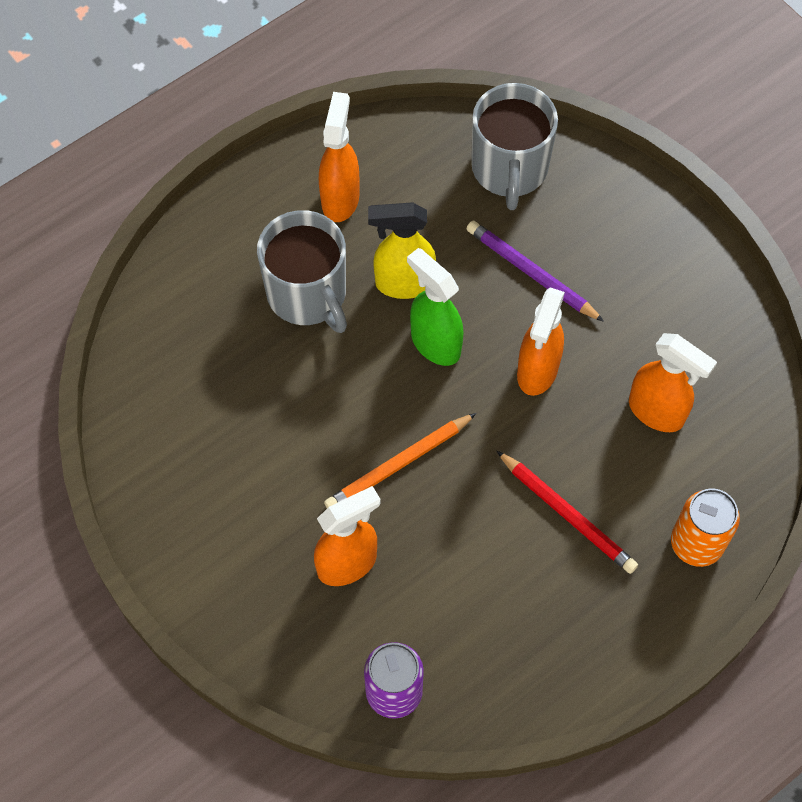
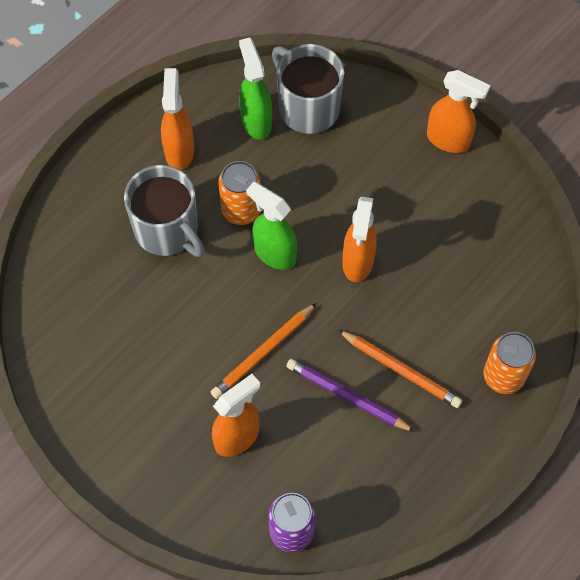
camera: 10 degrees left, 0 degrees up
yellow spray bottle [368,202,436,299] -> orange can [218,161,261,225]
purple pencil [466,221,604,322] -> purple pencil moved to [286,359,416,432]
grey mug [471,83,558,210] -> grey mug turned 150 degrees clockwise [272,44,344,134]
red pencil [497,451,638,574] -> orange pencil [338,330,462,408]
orange spray bottle [629,333,717,432] -> orange spray bottle moved to [427,70,490,153]
none -> green spray bottle [239,37,272,139]

